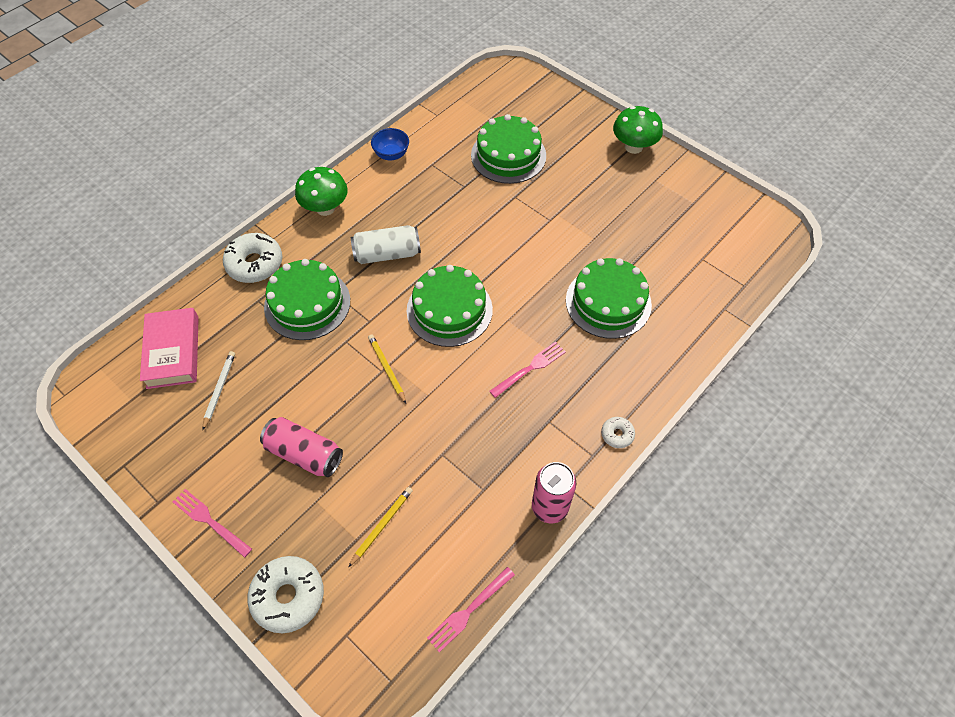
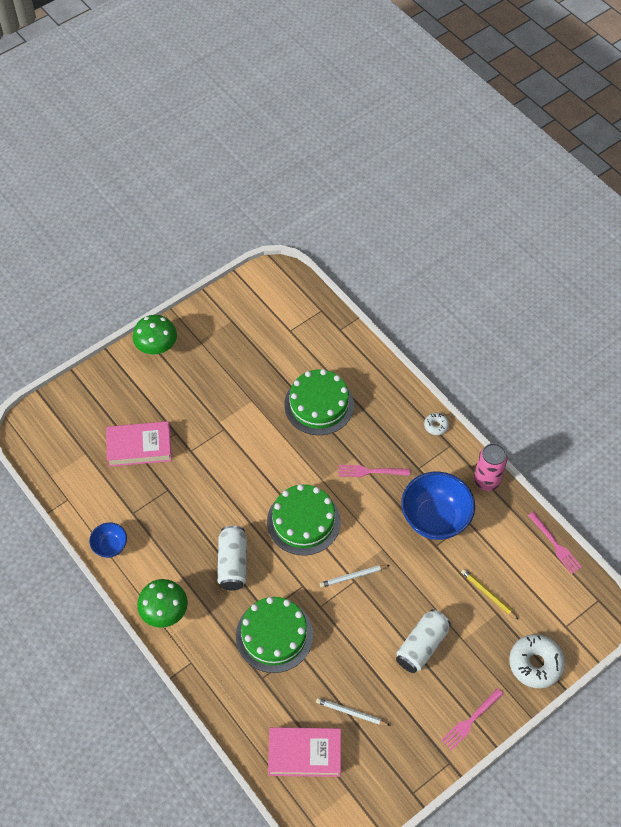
camera: 80 degrees left, 0 degrees up
white donut [223,233,283,283] -> none
pink can [260,417,343,477] -> white can [396,609,451,673]
yellow pencil [368,334,406,404] -> white pencil [320,565,389,588]
green cake [471,114,546,184] -> pink book [106,421,172,467]
pink fork [489,342,566,398] -> pink fork turned 60 degrees counterclockwise [338,465,410,477]
none -> blue bowl [401,472,475,540]

